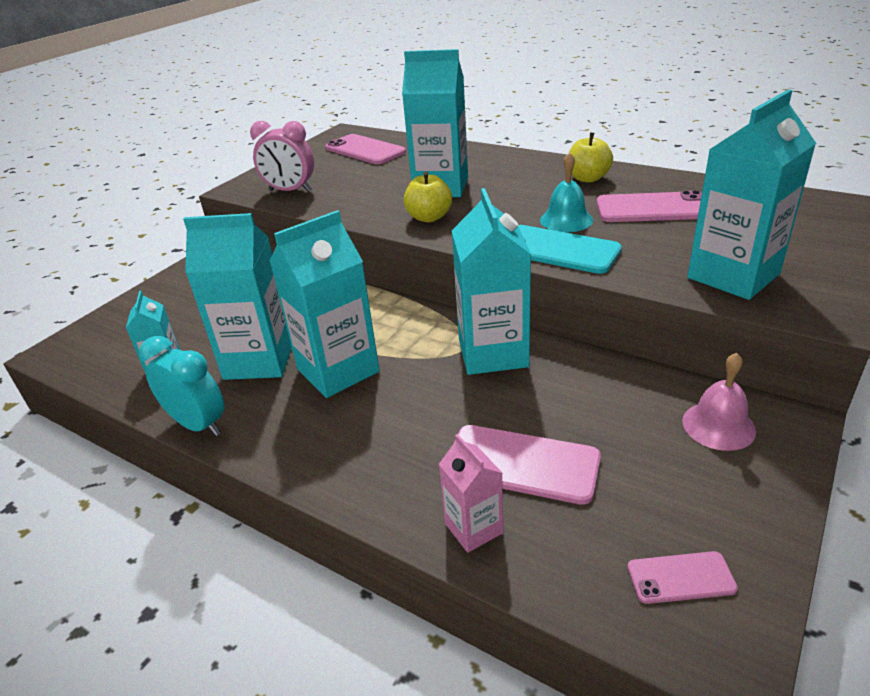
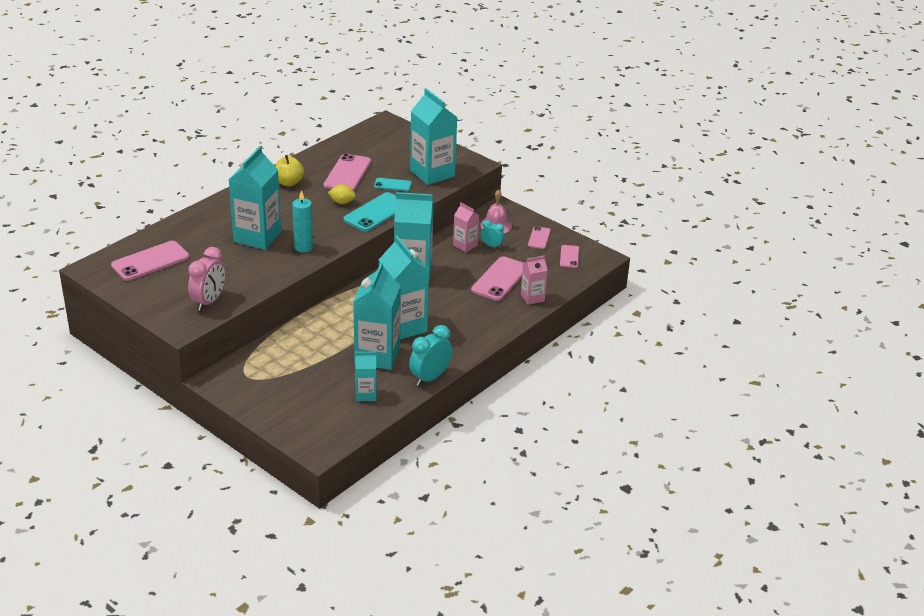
camera: 85 degrees left, 0 degrees up
yellow apple [404,172,452,222] -> turquoise candle [292,190,313,253]
turquoise bell [540,152,593,232] -> yellow lemon [328,184,356,204]
none -> turquoise phone [374,178,412,191]
none -> pink carton [453,203,479,252]
none -> turquoise clock [481,220,505,249]
none -> pink phone [528,226,551,249]

